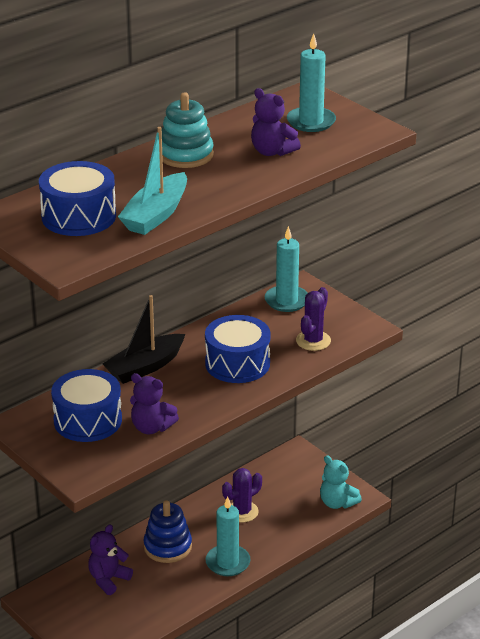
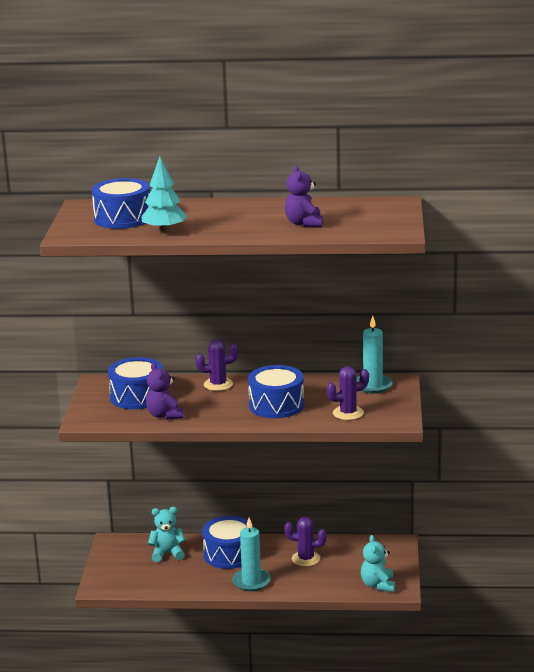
camera: 45 degrees right, 10 degrees down
purple teddy bear [88,524,133,595] -> turquoise teddy bear [148,507,186,562]
black boat [103,295,185,384] -> purple cactus [196,339,238,391]
turquoise boat [118,127,187,235] -> turquoise tree [141,156,187,233]
blue stacking toy [143,500,192,563] -> blue drum [202,516,254,569]
turquoise stacking toy [162,92,214,168] -> none
turquoise candle [287,33,336,132] -> none

